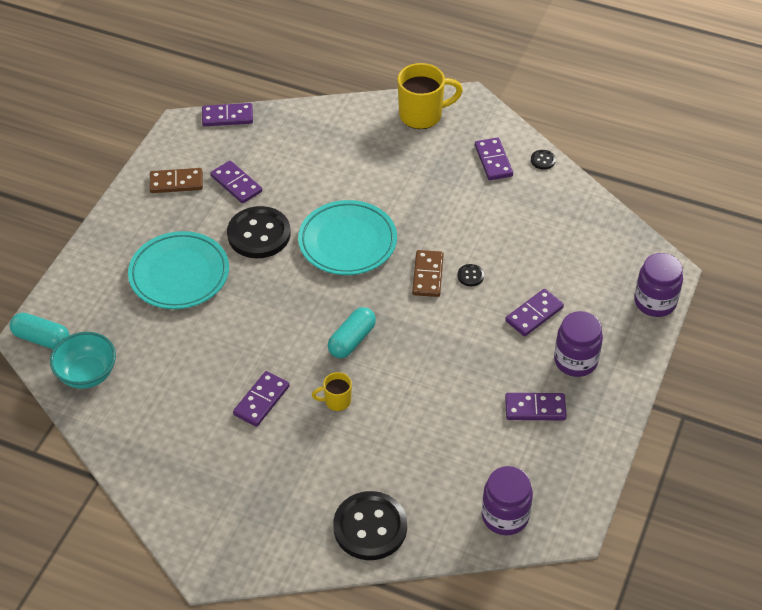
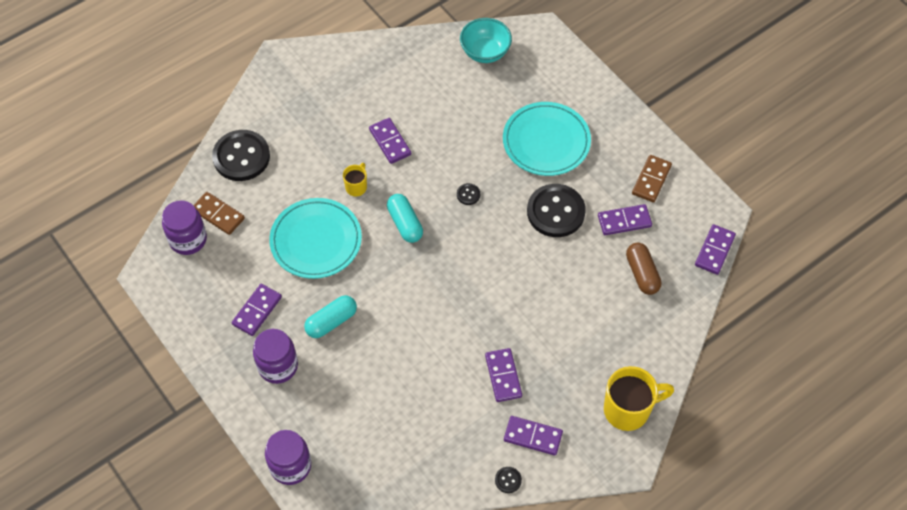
camera: 120 degrees right, 10 degrees up
turquoise capsule [10,313,70,349] -> turquoise capsule moved to [304,295,357,338]
turquoise plate [298,200,397,275] -> turquoise plate moved to [269,198,362,279]
yellow mug [397,63,463,129] -> yellow mug turned 120 degrees counterclockwise [604,366,674,431]
brown domino [412,250,444,297] -> brown domino moved to [194,192,245,235]
black button [457,264,484,286] -> black button moved to [457,183,480,205]
purple domino [505,289,564,336] -> purple domino moved to [485,348,522,402]
none -> brown capsule [626,243,662,295]

